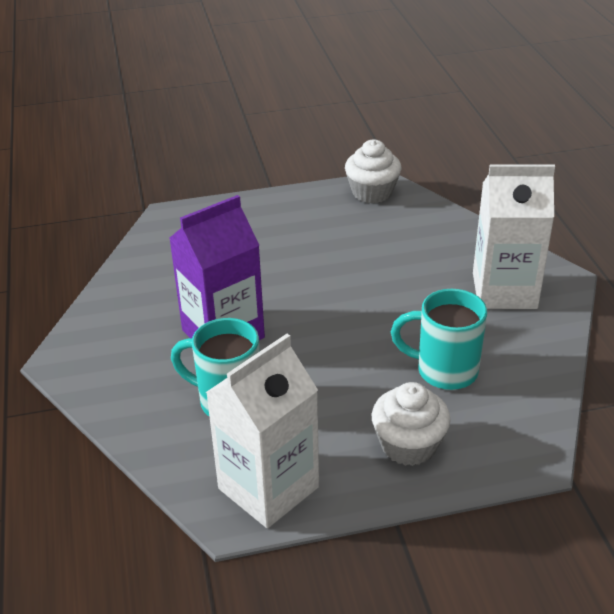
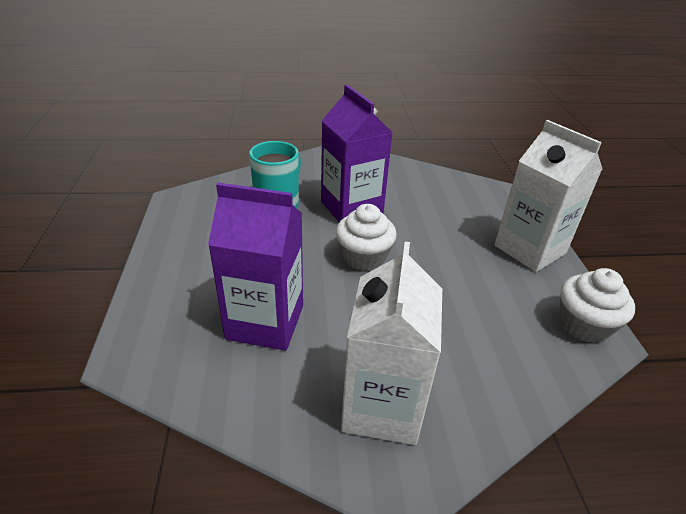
camera: 95 degrees right, 0 degrees up
white carton [206,334,319,528] -> white carton moved to [494,120,602,272]
white cupcake [372,382,451,466] -> white cupcake moved to [336,204,397,271]
turquoise mug [391,289,487,390] -> purple carton [208,183,303,351]

